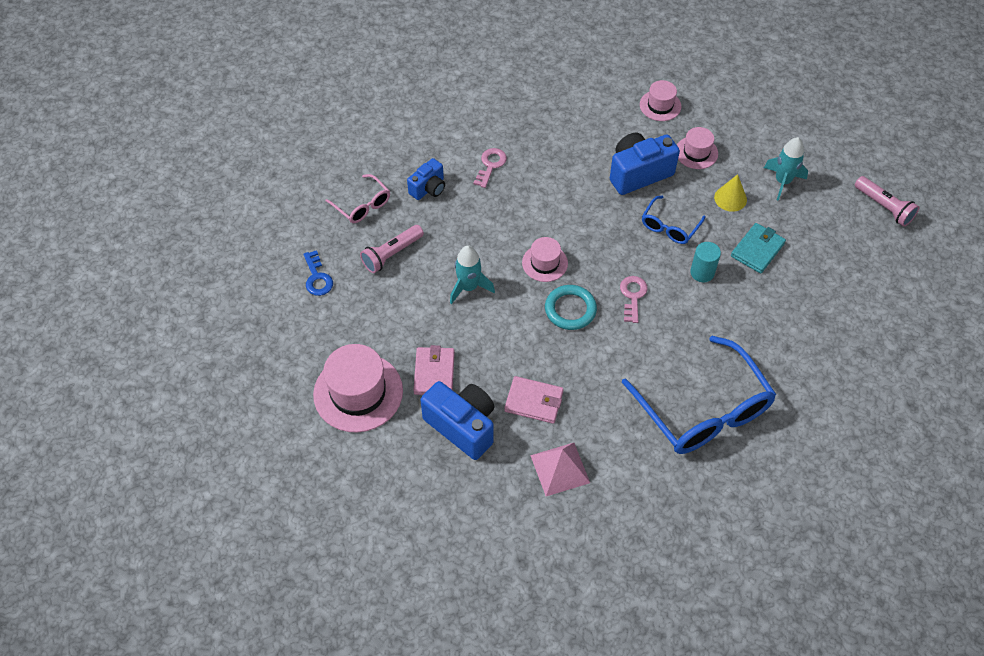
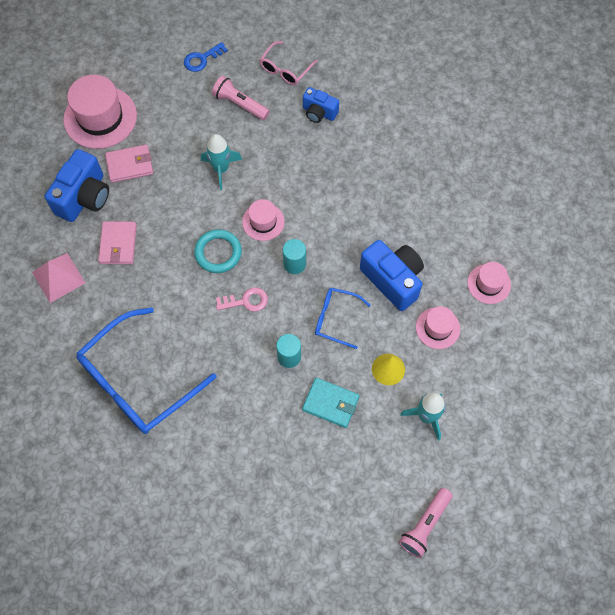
camera: 75 degrees right, 10 degrees up
pink key [474,148,507,188] -> none
none -> turquoise cylinder [283,239,306,274]

